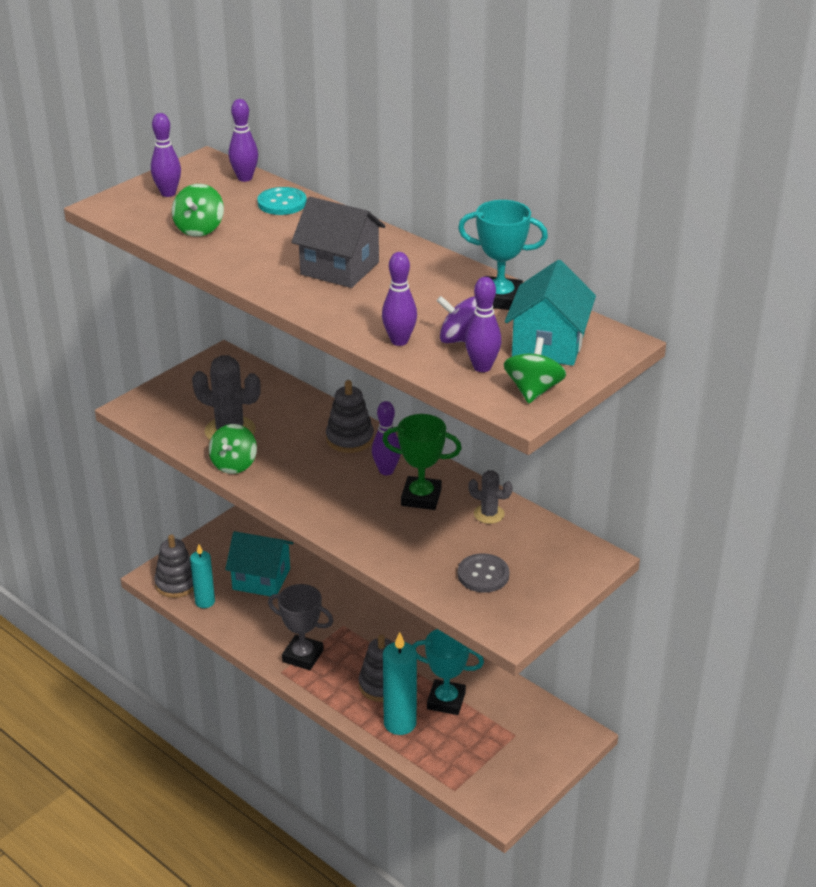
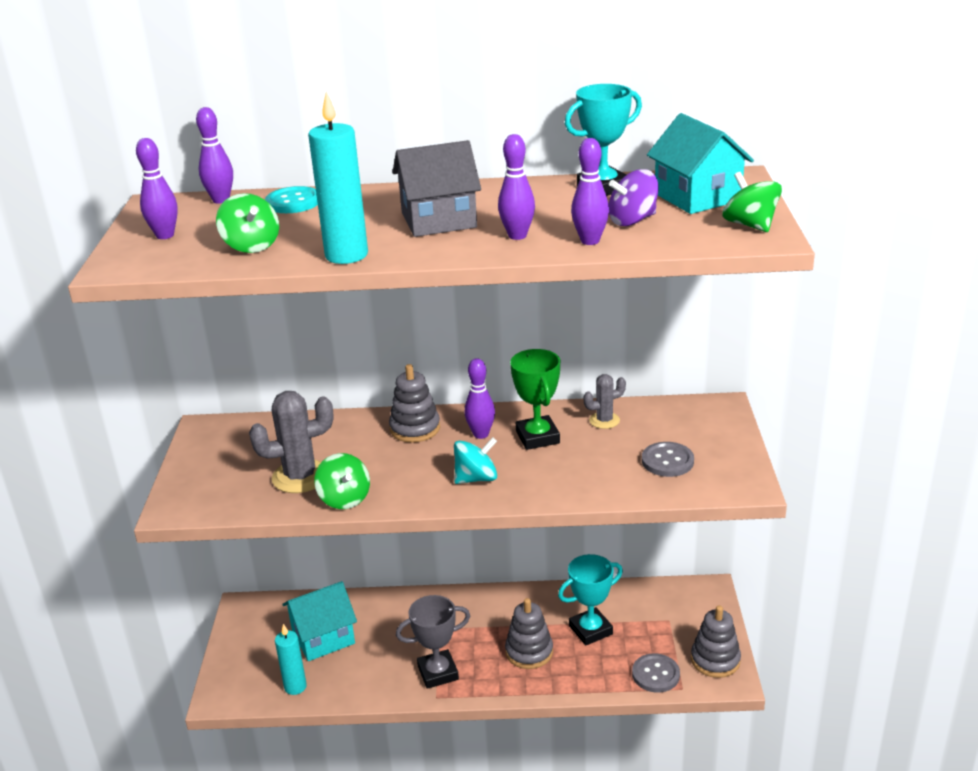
camera: 40 degrees left, 5 degrees down
grey stacking toy [154,535,194,598] -> grey stacking toy moved to [691,605,741,678]
green trophy [382,414,462,510] -> green trophy turned 75 degrees counterclockwise [510,349,560,450]
turquoise candle [383,632,417,735] -> turquoise candle moved to [308,92,368,264]
purple bowling pin [465,277,501,372] -> purple bowling pin moved to [498,134,535,240]
none -> turquoise spinning top [454,437,497,484]
none -> grey button [632,654,680,693]

